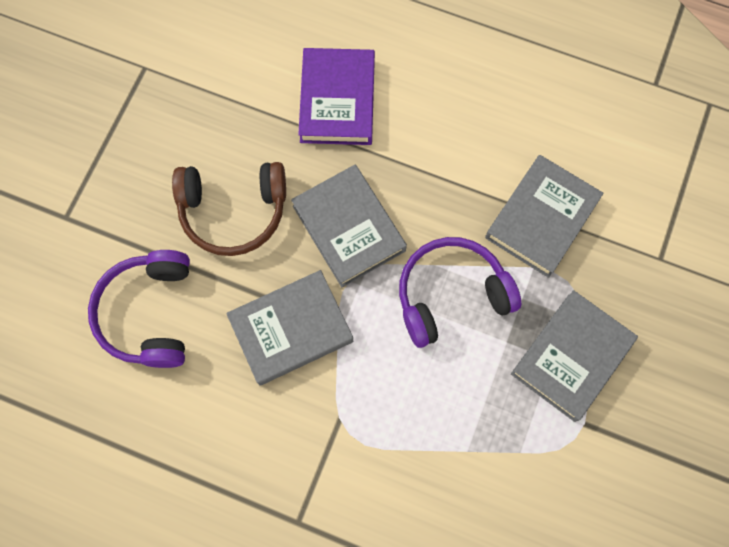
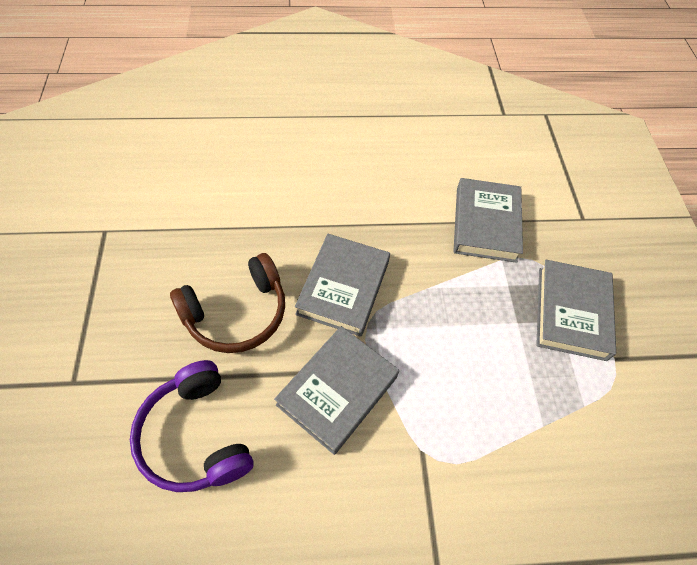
camera: 30 degrees left, 15 degrees down
grey book [291,165,407,287] -> grey book turned 75 degrees clockwise [295,234,390,337]
purple book [298,48,375,145] -> none
purple headphones [399,237,521,348] -> none

